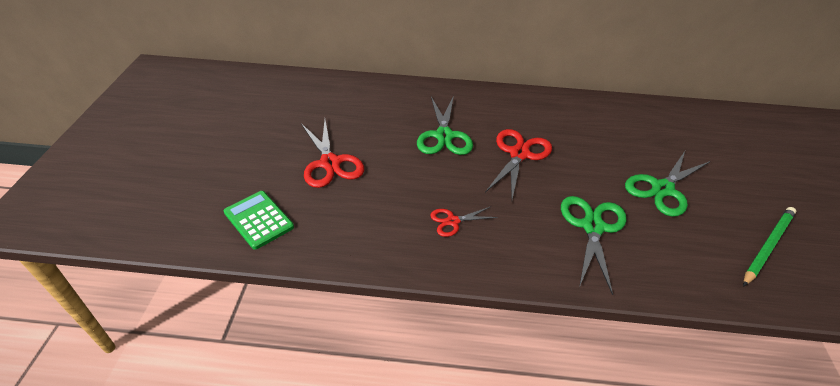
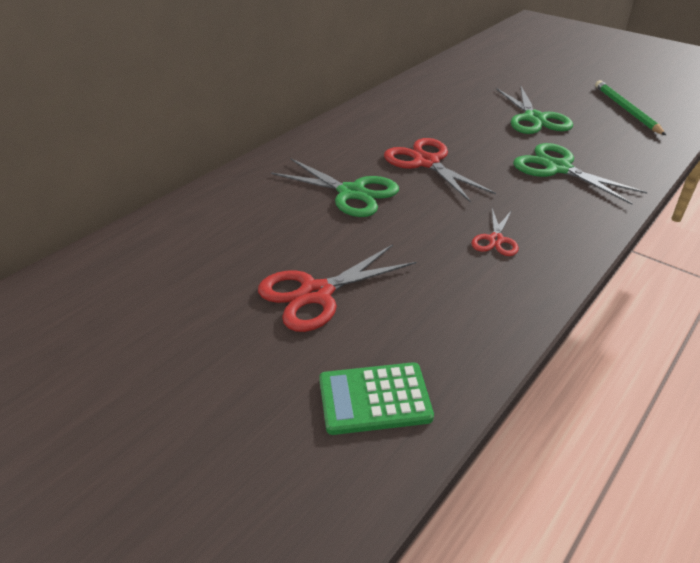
camera: 55 degrees left, 5 degrees down
red scissors [301,120,364,188] -> red scissors turned 135 degrees clockwise [258,244,416,332]

